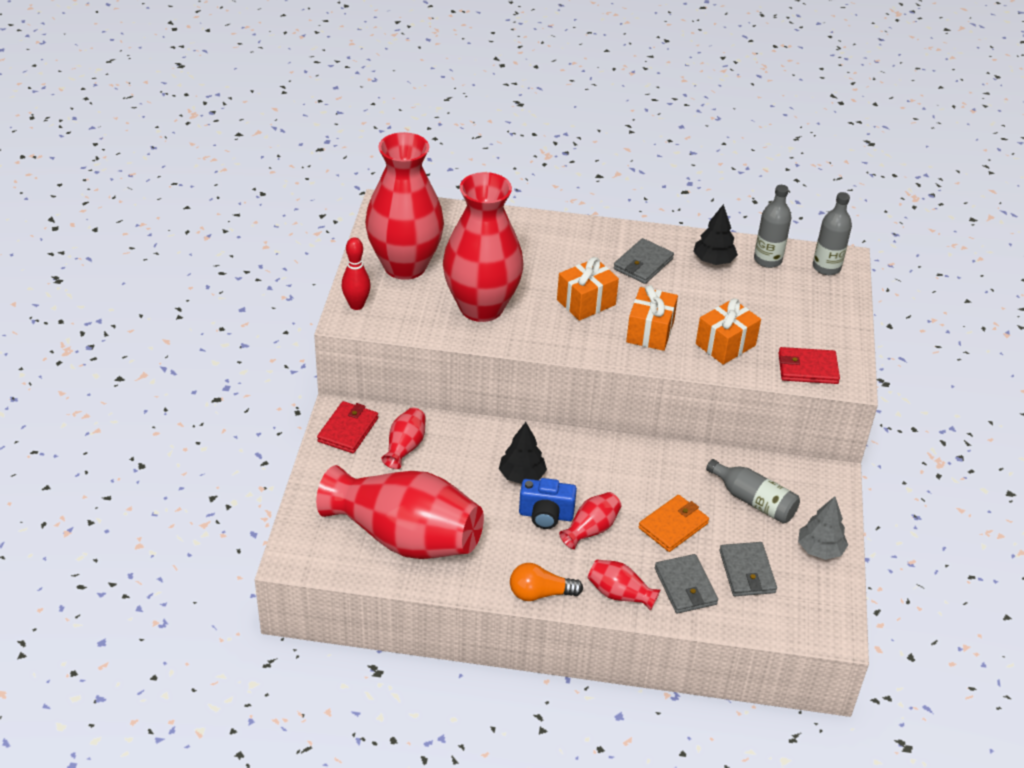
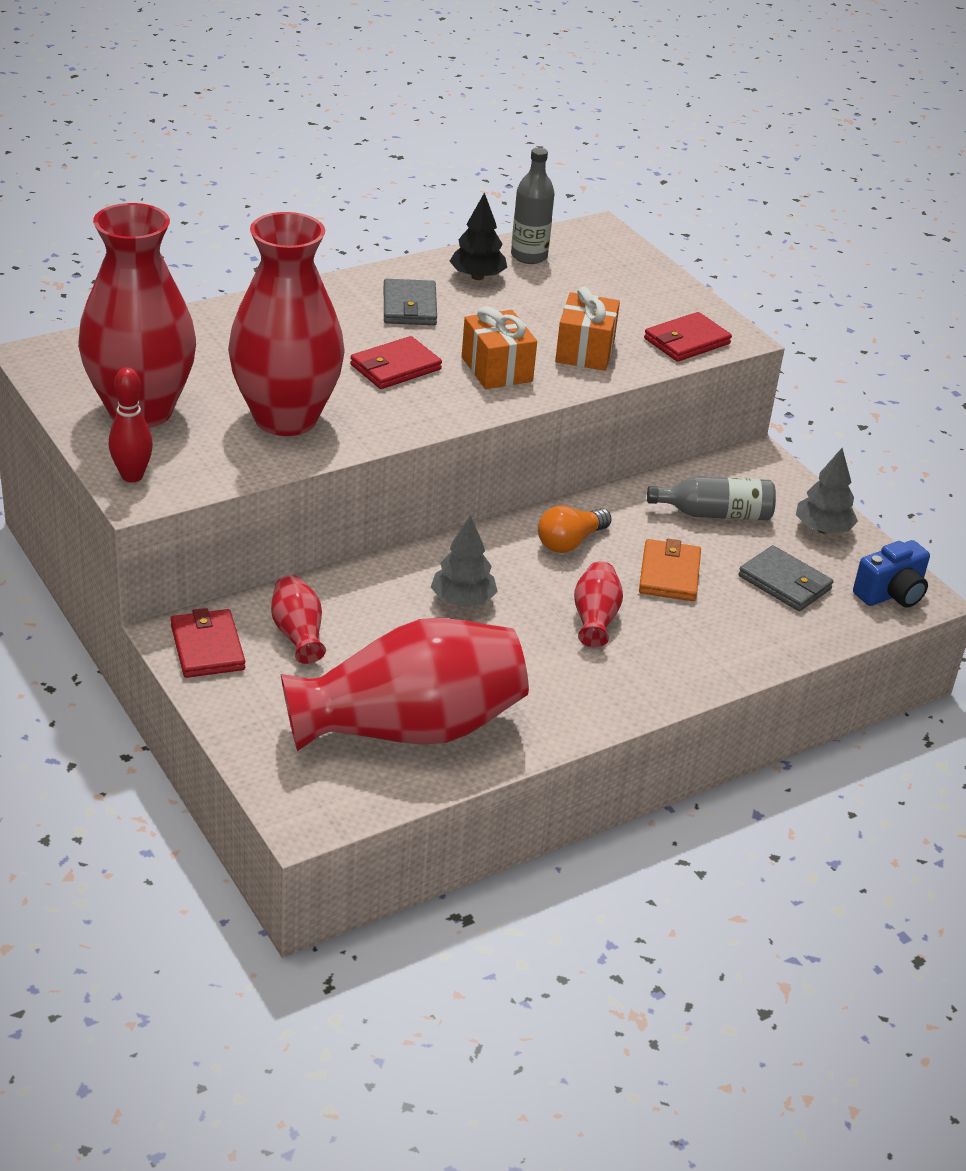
camera: 40 degrees left, 5 degrees down
black tree [499,422,547,484] -> grey tree [431,515,498,607]
orange light bulb [510,563,583,601] -> orange light bulb moved to [538,505,612,553]
blue camera [519,478,577,529] -> blue camera moved to [853,540,930,607]
orange gift [557,257,619,321] -> red wallet [350,336,442,389]
red vase [587,559,660,611] -> none
grey wallet [655,554,718,614] -> none
grey bottle [813,192,852,275] -> none

